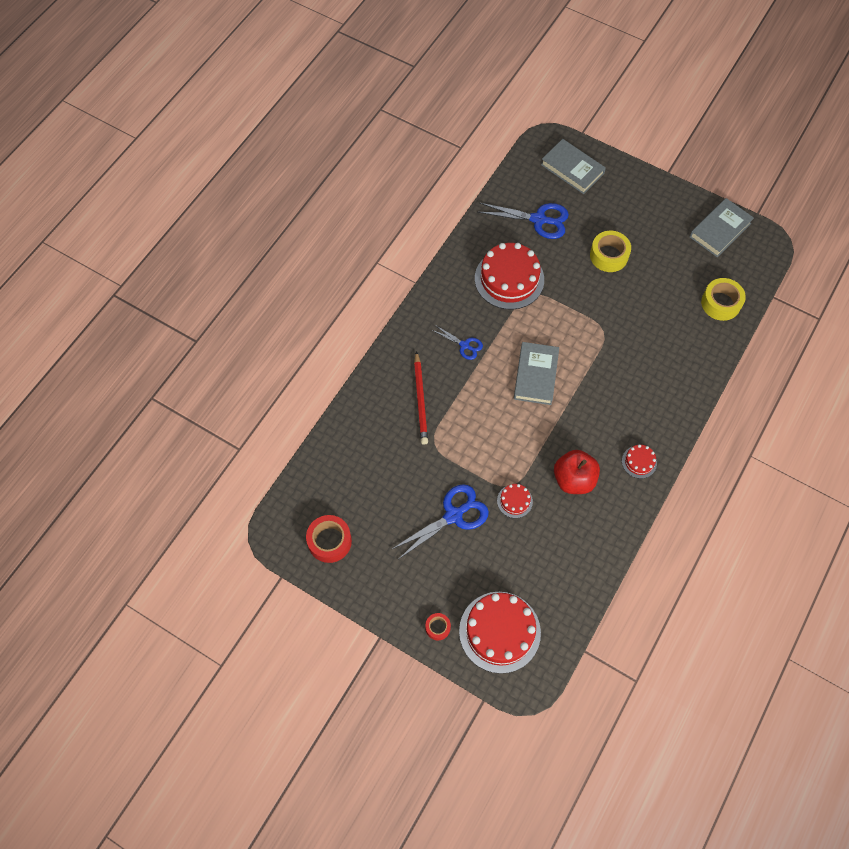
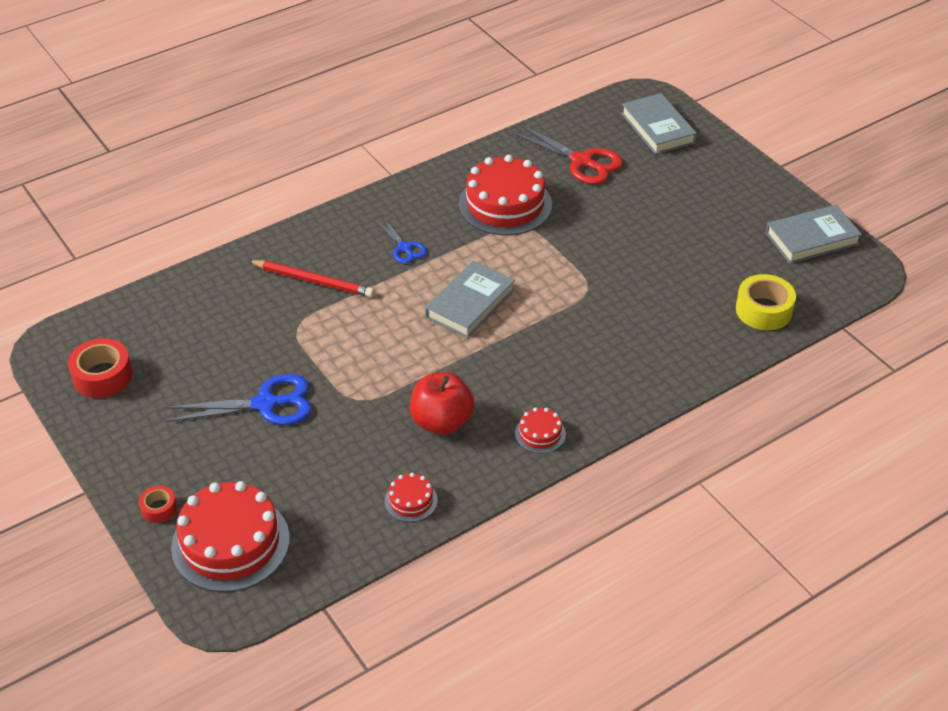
camera: 25 degrees right, 20 degrees down
red pencil [414,351,428,445] -> red pencil turned 90 degrees counterclockwise [249,260,375,297]
blue scissors [478,203,569,239] -> red scissors [511,125,623,185]
red cake [497,484,533,518] -> red cake moved to [385,473,438,522]
yellow tape [590,231,631,272] -> none

